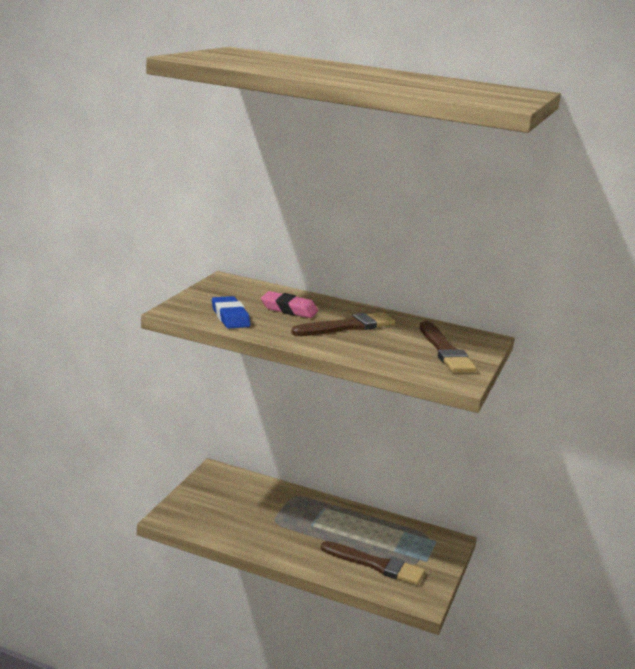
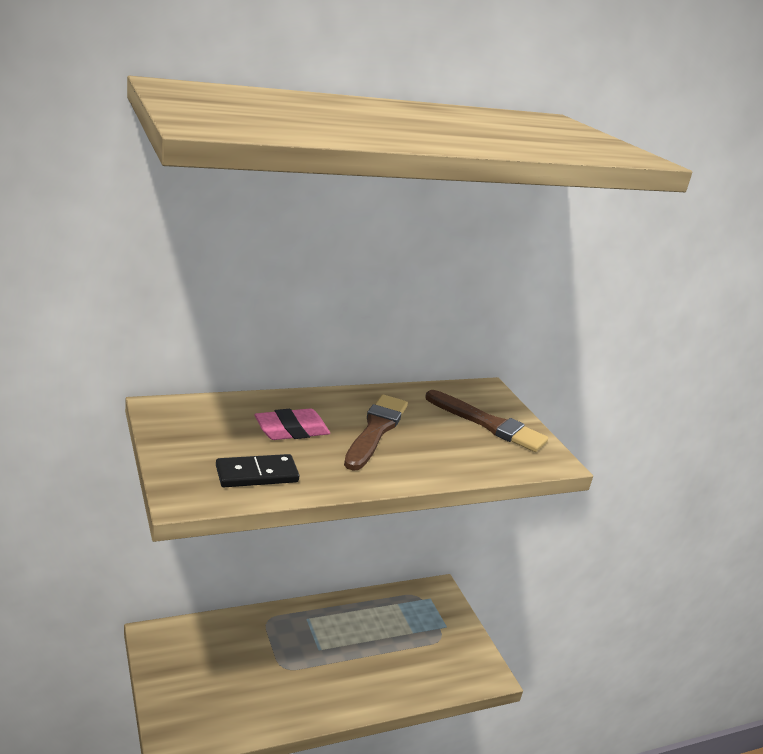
camera: 45 degrees left, 5 degrees up
blue eraser [212,296,251,328] -> black domino [216,454,299,487]
brown brush [321,541,425,585] -> none

